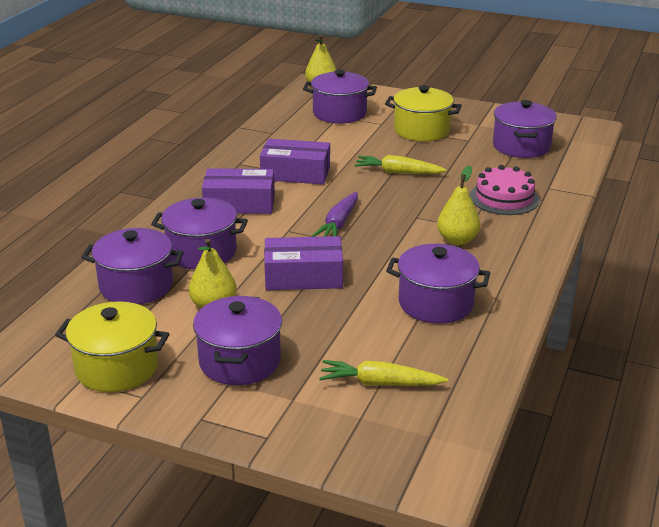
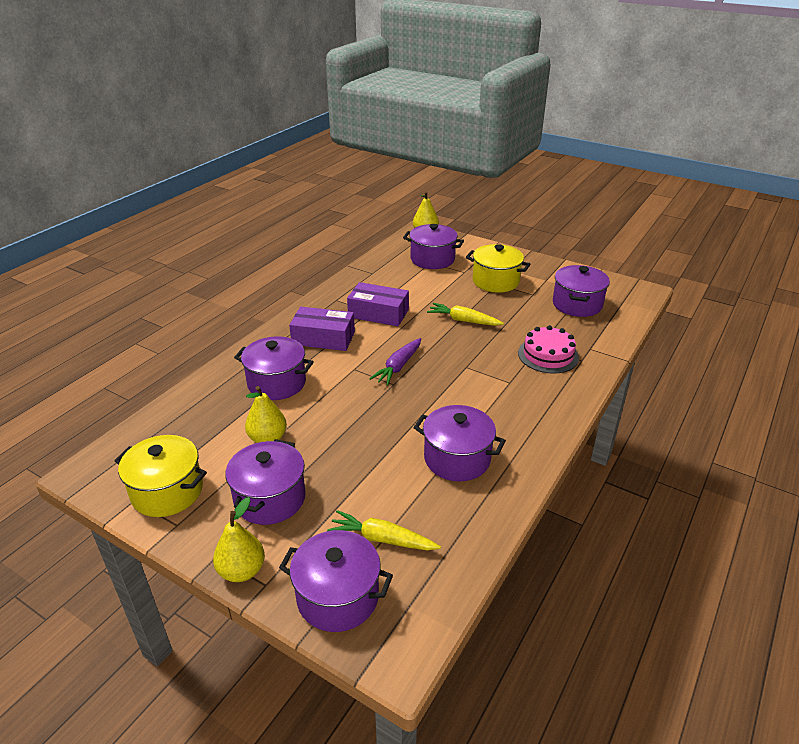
camera: 10 degrees right, 5 degrees up
purple pot [81,228,184,305] -> purple pot moved to [279,530,393,632]
purple box [264,236,343,290] -> none
yellow pear [437,166,480,245] -> yellow pear moved to [213,497,265,582]

